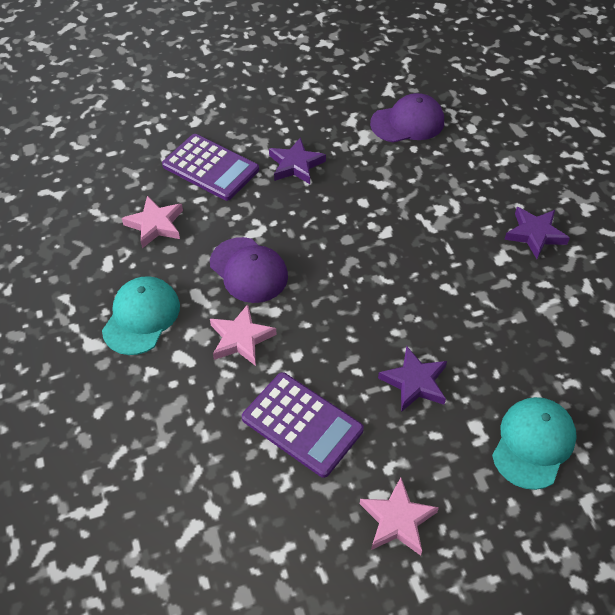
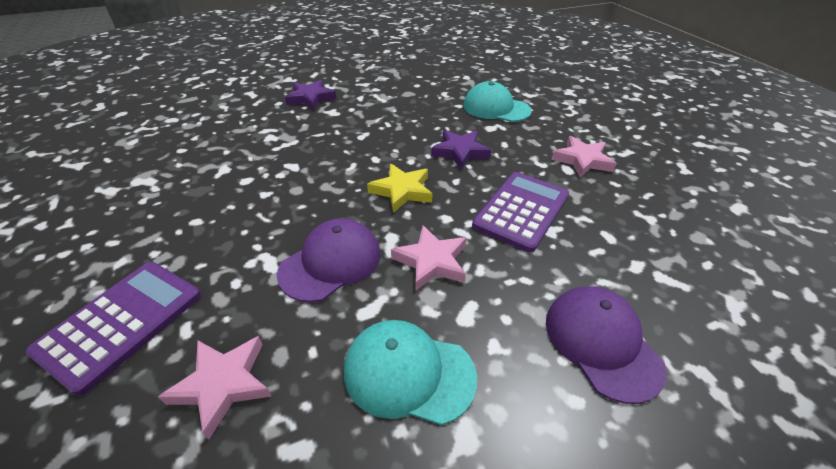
camera: 95 degrees left, 10 degrees down
purple star [269,137,326,184] -> none
purple cap [370,93,444,143] -> purple cap moved to [546,286,667,404]
none -> yellow star [367,164,432,213]

